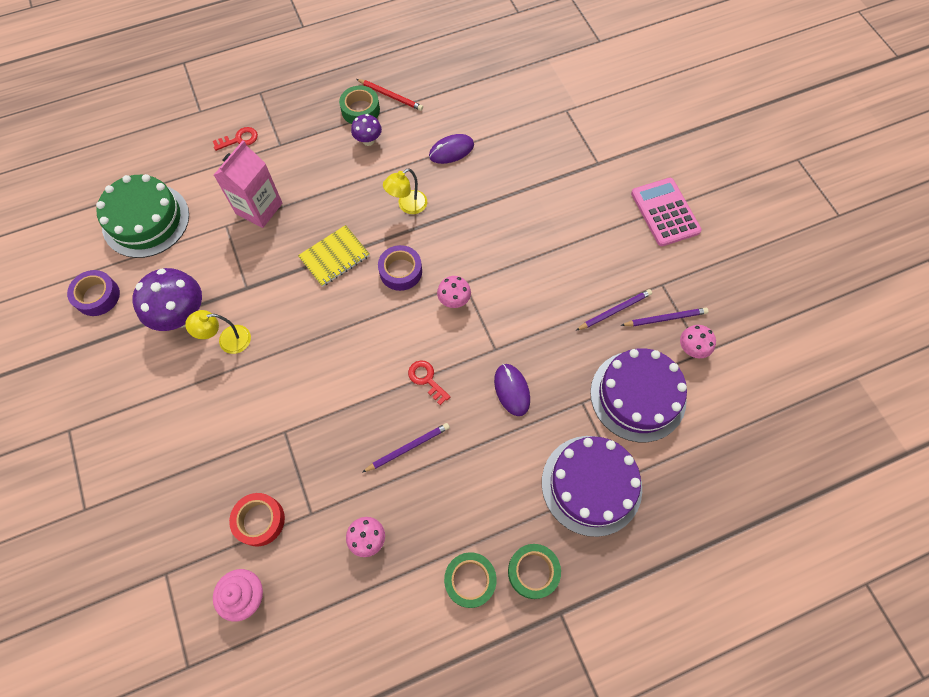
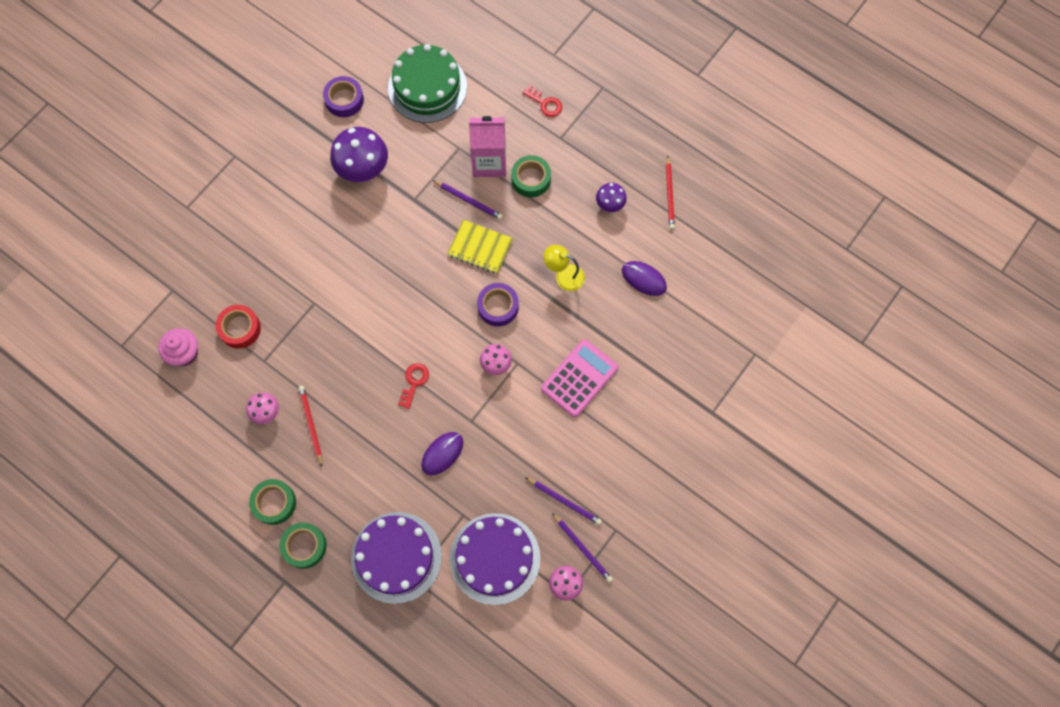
camera: 60 degrees right, 5 degrees up
yellow lamp [185,310,251,354] -> none
green tape [339,86,380,124] -> green tape moved to [511,155,551,197]
purple pencil [363,423,450,472] -> purple pencil moved to [433,180,503,220]
pink calculator [631,178,702,246] -> pink calculator moved to [541,339,618,417]
none -> red pencil [298,386,322,467]

